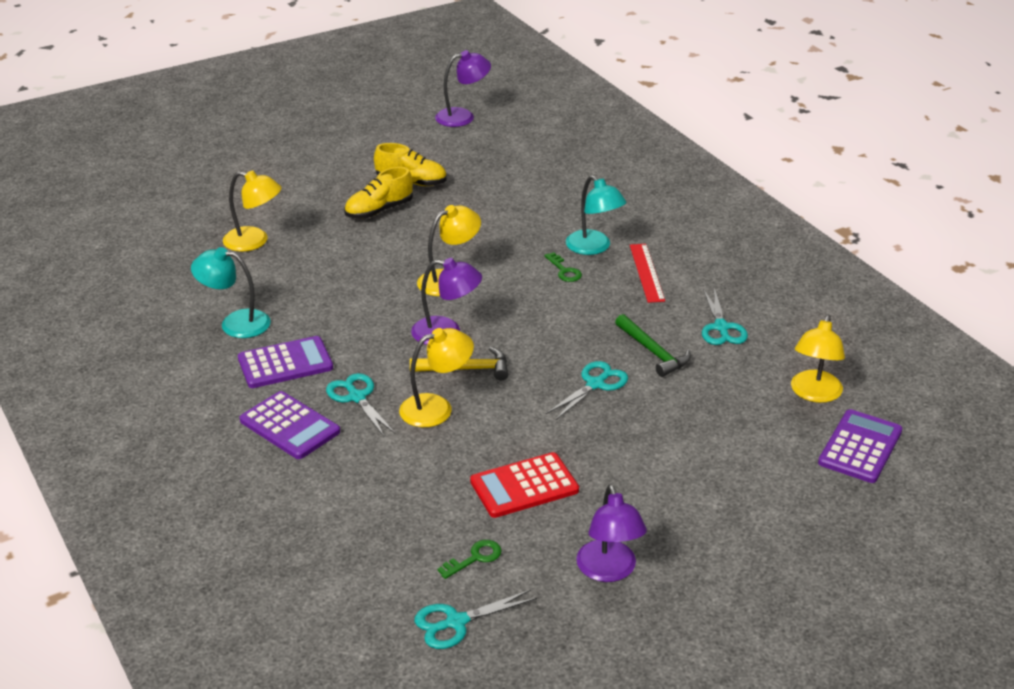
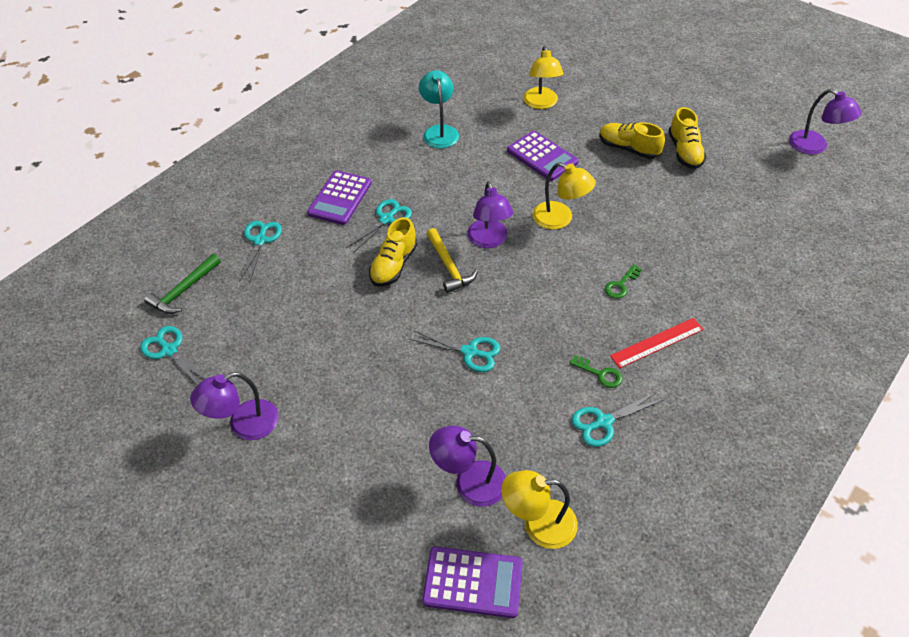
camera: 70 degrees right, 15 degrees up
purple calculator [238,336,333,388] -> purple calculator moved to [507,131,578,181]
yellow lamp [399,328,474,427] -> yellow shoe [369,217,418,287]
green key [437,540,501,579] -> green key moved to [569,355,622,388]
red calculator [470,452,579,518] -> none
turquoise lamp [566,175,627,255] -> none
green hammer [615,314,691,377] -> green hammer moved to [144,254,221,314]
none -> turquoise scissors [240,221,282,281]
none -> purple lamp [429,426,506,507]

